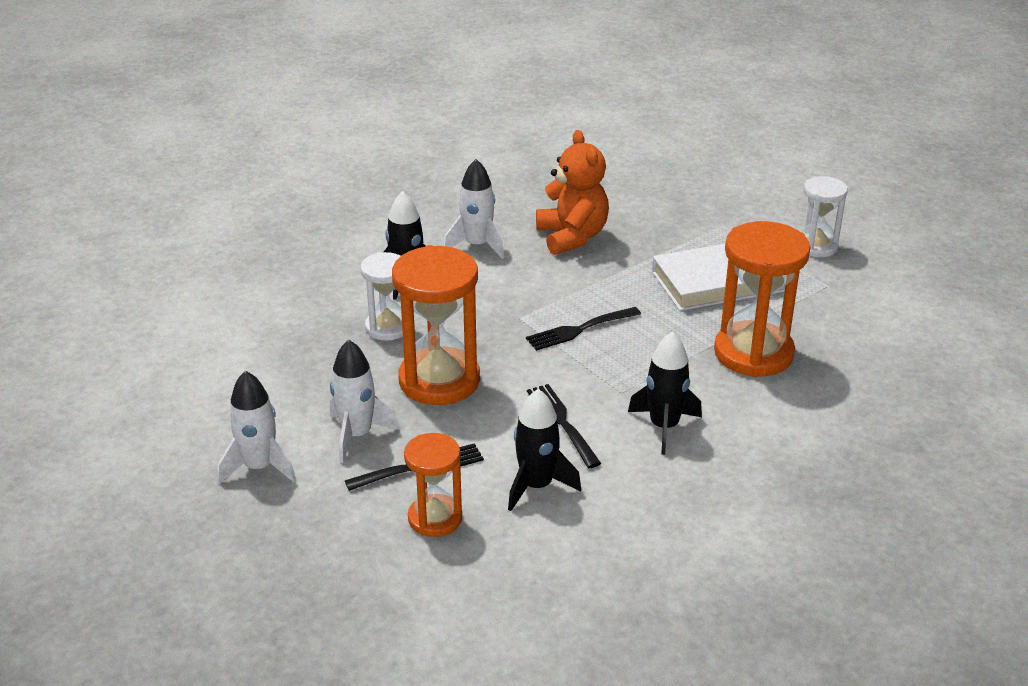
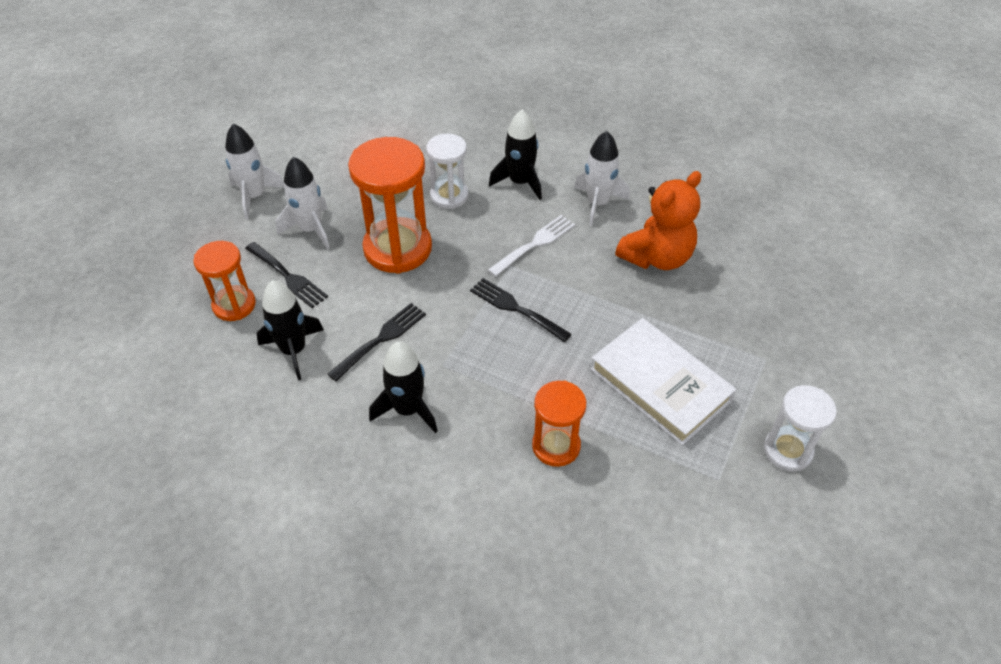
camera: 65 degrees right, 15 degrees up
orange hourglass [714,221,811,377] -> orange hourglass [532,381,586,467], size x0.59
none -> white fork [488,215,575,277]

